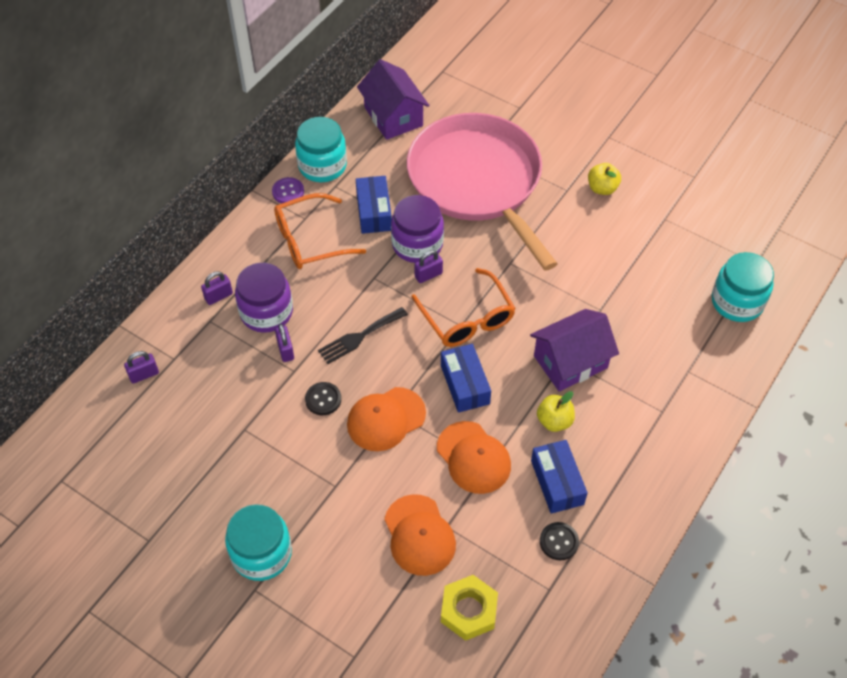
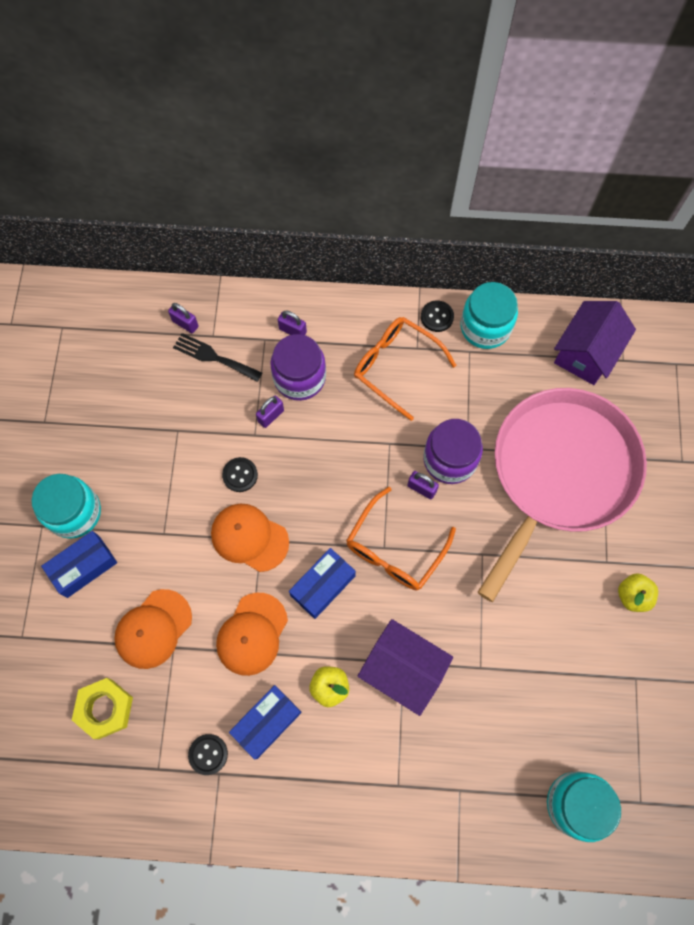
camera: 60 degrees right, 15 degrees up
purple button [272,177,304,204] -> black button [421,301,454,332]
black fork [318,307,408,364] -> black fork moved to [173,333,262,382]
blue box [356,176,392,234] -> blue box moved to [41,531,117,598]

